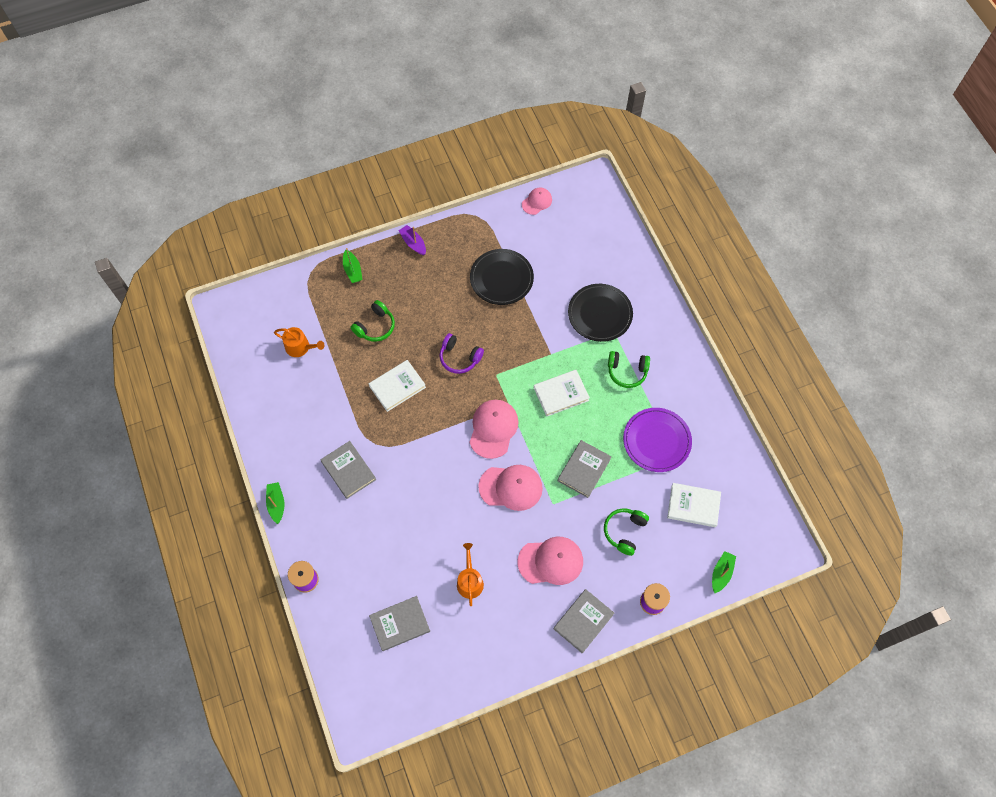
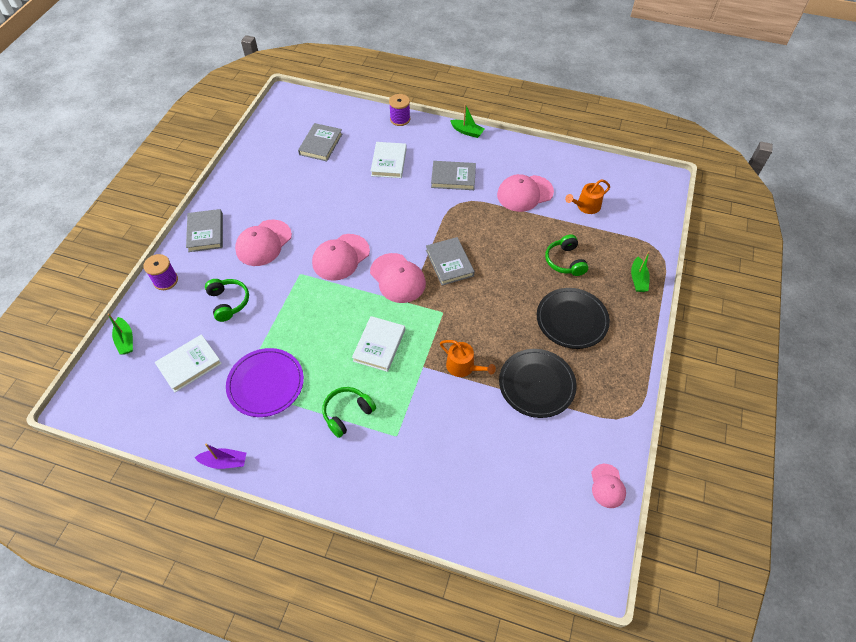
camera: 130 degrees right, 10 degrees down
green boat [343,248,363,283] -> green boat turned 105 degrees counterclockwise [631,251,650,292]
white book [369,360,426,412] -> white book moved to [371,142,407,178]
purple boat [398,225,426,255] -> purple boat moved to [194,444,246,469]
purple headphones [439,333,484,374] -> none
orange watering can [457,543,484,606] -> orange watering can moved to [440,340,496,377]
grey book [558,440,611,498] -> grey book moved to [426,237,475,285]
black plate [568,284,633,342] -> black plate moved to [537,288,610,349]
none -> pink cap [497,174,554,212]

